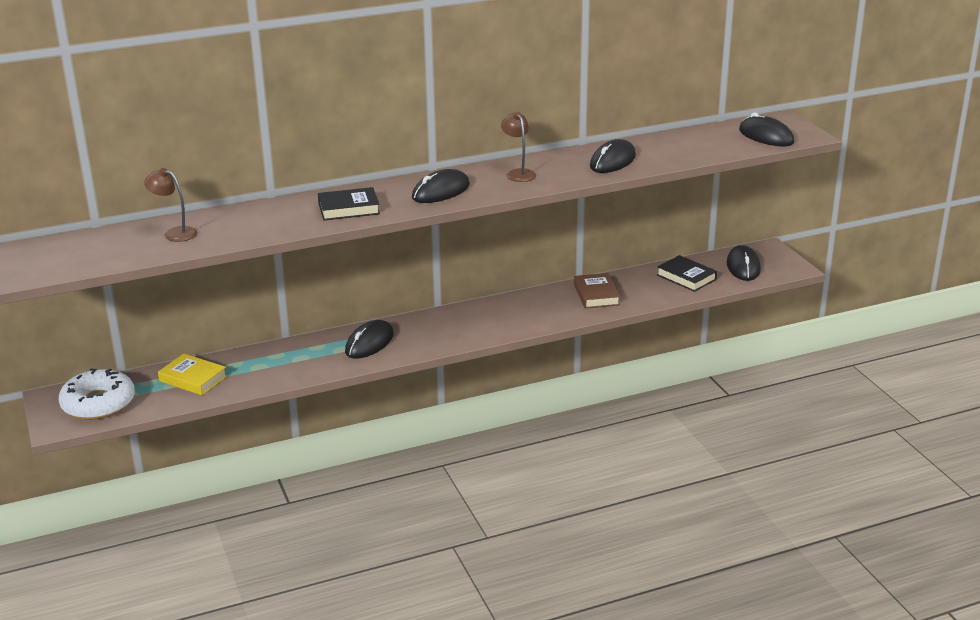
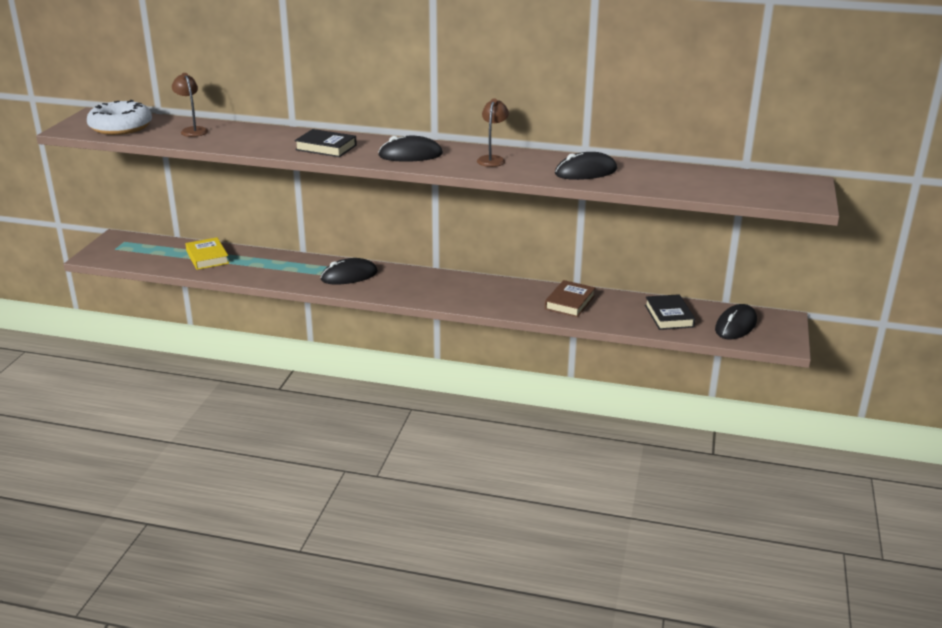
camera: 35 degrees right, 0 degrees up
white donut [59,368,135,420] -> white donut moved to [87,100,152,135]
black mouse [739,113,794,147] -> none

